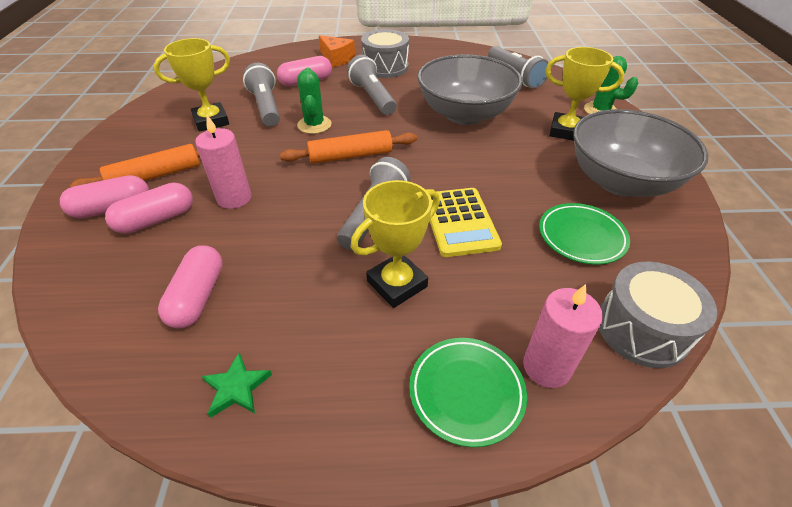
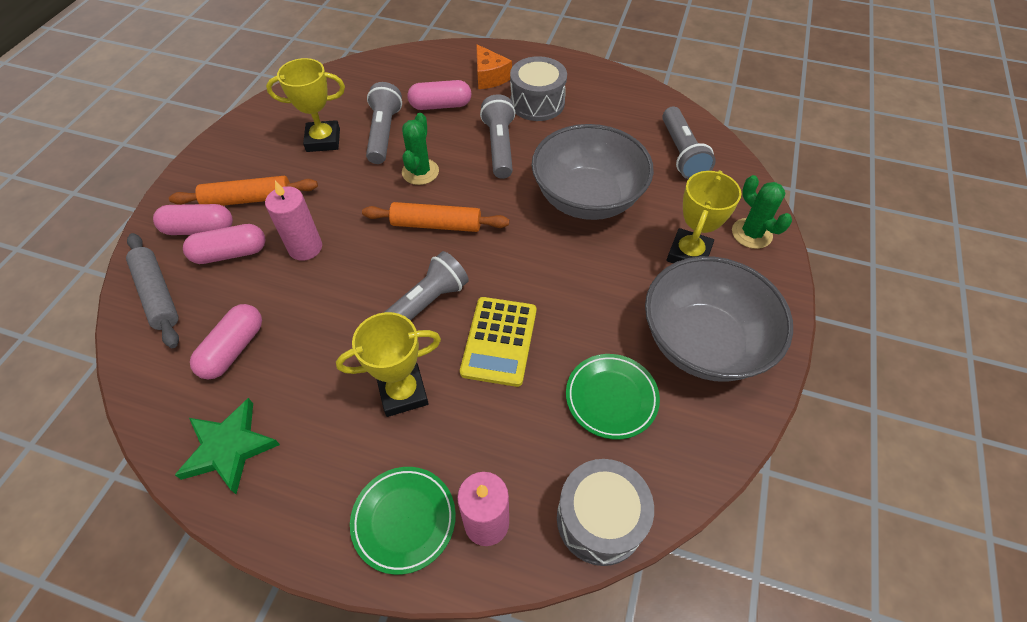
camera: 20 degrees right, 10 degrees up
green star [201,352,272,418] -> green star [175,398,280,494], size x1.65
yellow trophy [546,47,625,141] -> yellow trophy turned 75 degrees clockwise [667,170,741,263]
none -> grey rolling pin [126,233,179,348]

